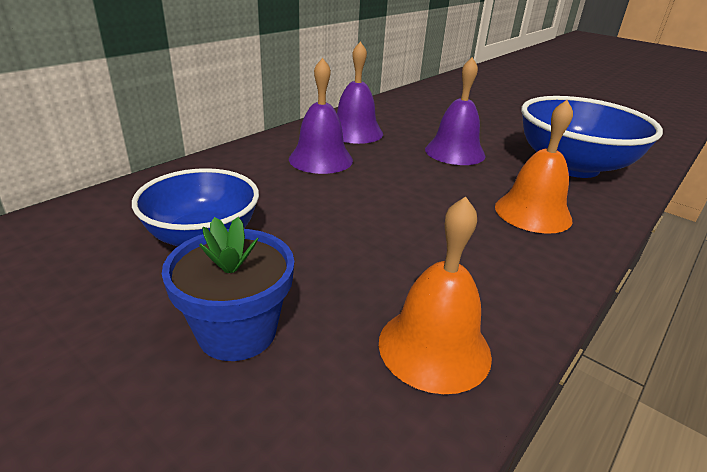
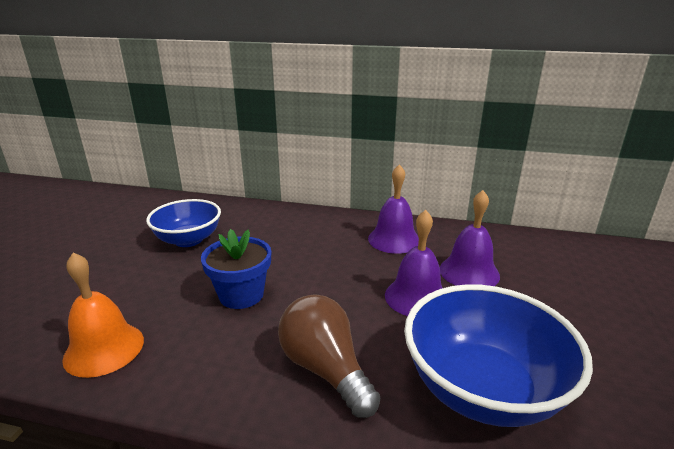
camera: 65 degrees right, 5 degrees down
blue flower pot [162,217,294,361] -> blue flower pot moved to [201,229,271,309]
purple bell [289,58,353,174] -> purple bell moved to [440,190,500,286]
orange bell [495,100,573,234] -> brown light bulb [278,294,380,418]

